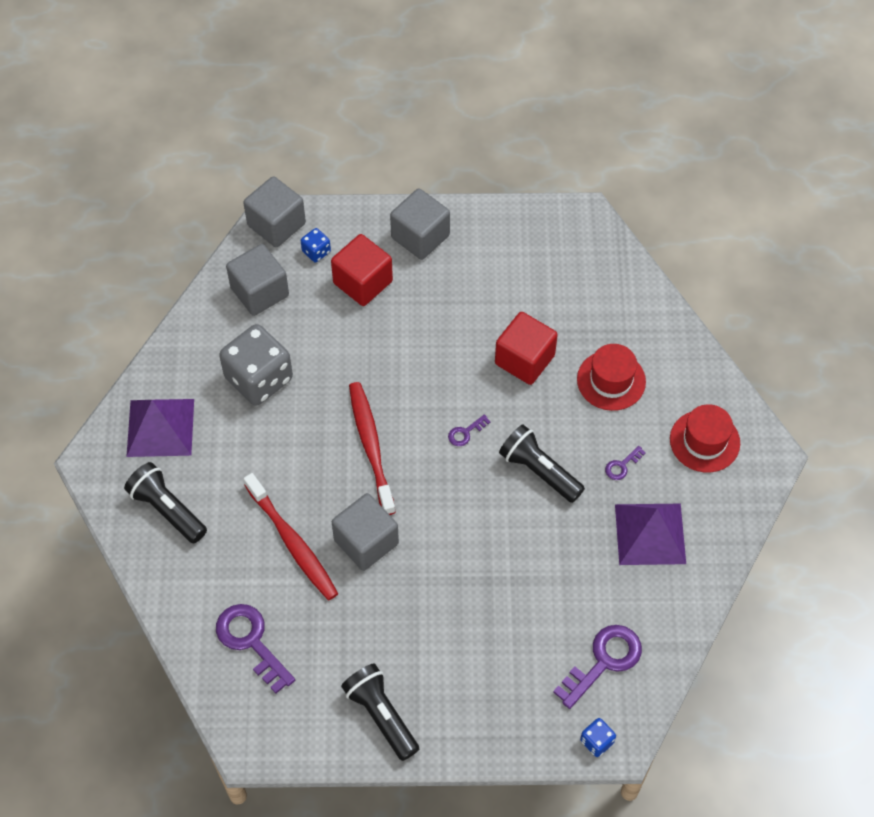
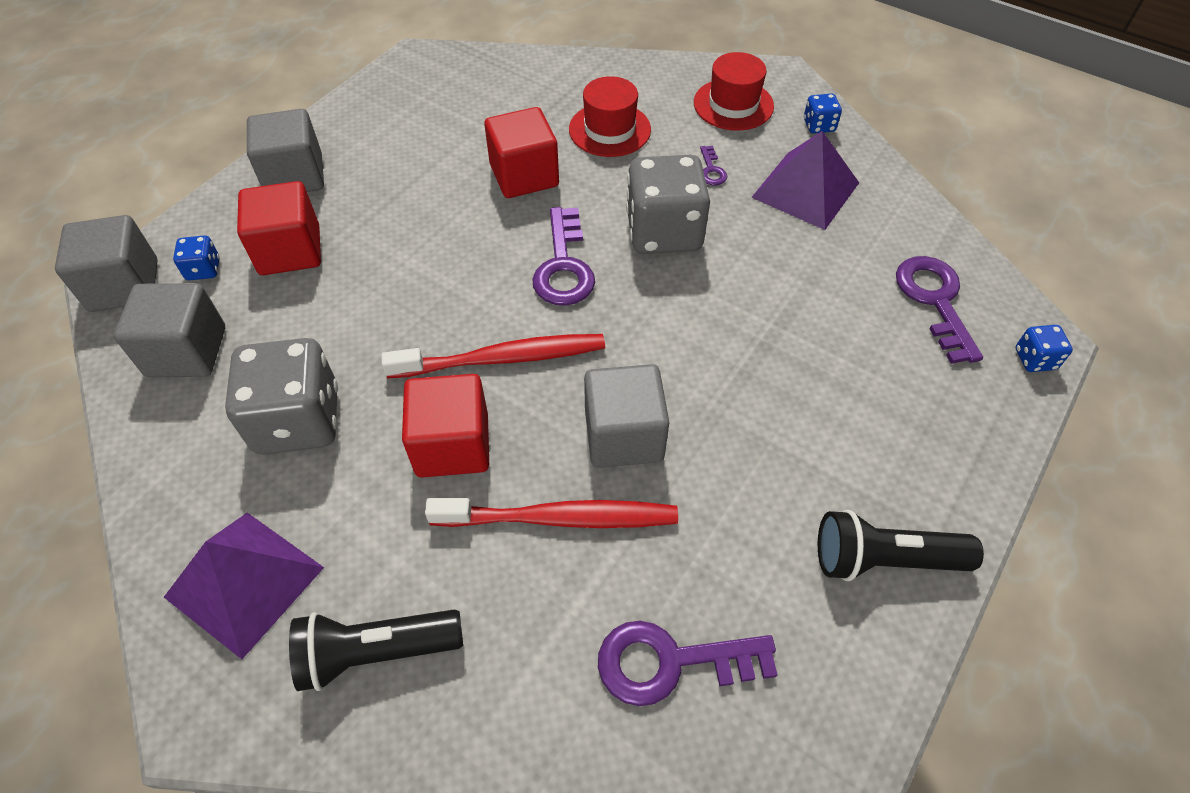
camera: 55 degrees left, 5 degrees down
red toothbrush [349,382,396,515] -> red toothbrush turned 150 degrees clockwise [381,334,605,378]
purple key [448,414,490,446] -> purple key [532,207,595,306], size x2.09
black flashlight [499,424,585,503] -> grey dice [626,155,710,254]
none -> red cube [402,374,489,478]
none -> blue dice [804,93,842,134]

